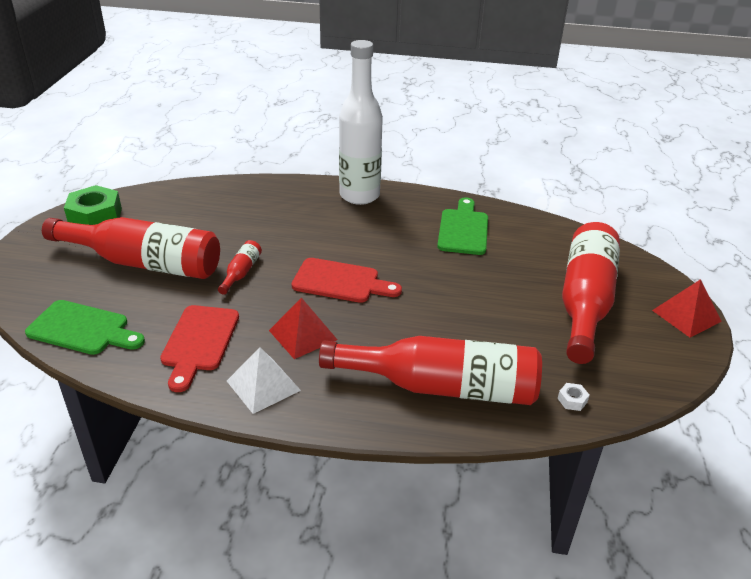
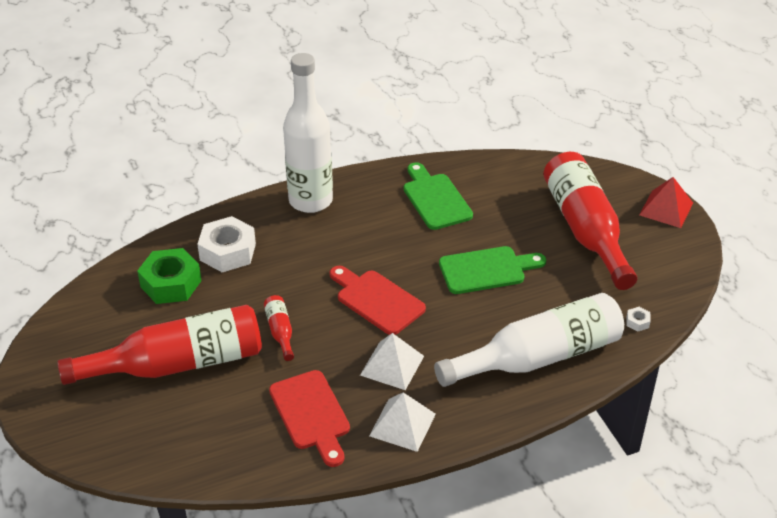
camera: 30 degrees left, 5 degrees up
green cutting board [25,300,145,355] -> green cutting board moved to [439,246,546,294]
green nut [64,185,122,225] -> green nut moved to [137,248,202,304]
red pyramid [269,297,337,359] -> white pyramid [360,333,424,390]
red cutting board [292,258,402,303] -> red cutting board turned 120 degrees counterclockwise [330,266,426,335]
red bottle [319,336,542,405] -> white bottle [434,293,624,387]
none -> white nut [197,216,256,272]

